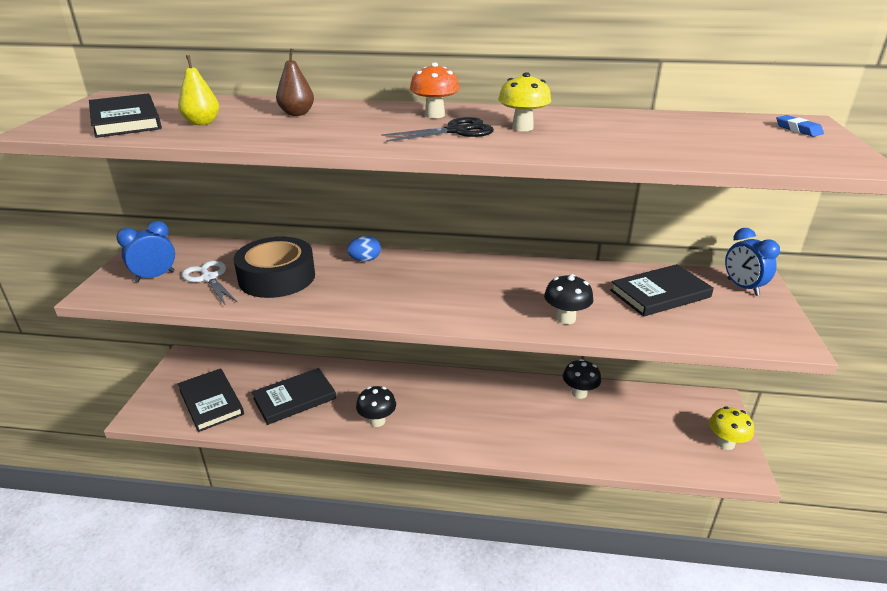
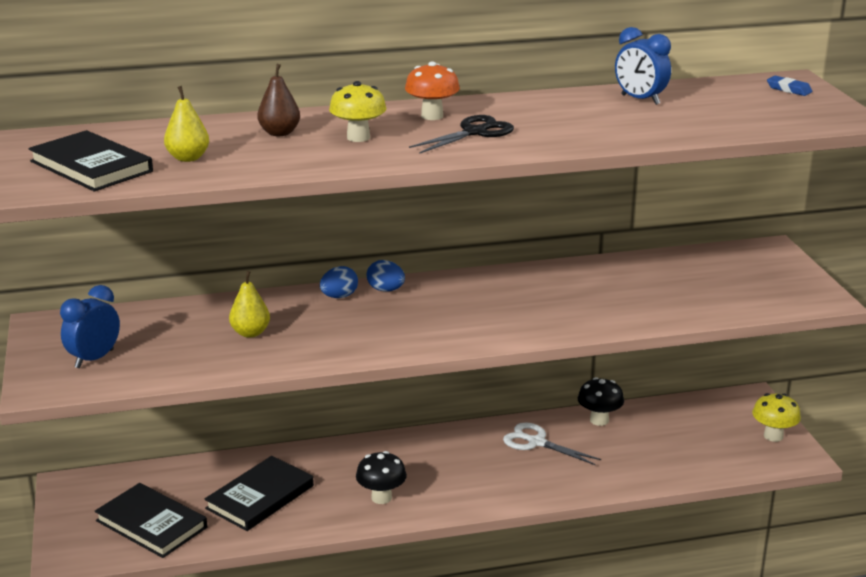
camera: 20 degrees left, 5 degrees down
white scissors [182,261,238,304] -> white scissors moved to [503,422,601,465]
black tape [234,237,315,298] -> yellow pear [229,271,270,338]
yellow mushroom [498,72,551,131] -> yellow mushroom moved to [329,81,386,142]
black mushroom [544,274,594,324] -> none
black book [610,264,714,317] -> none
blue clock [725,228,780,296] -> blue clock moved to [615,27,671,105]
none -> blue egg [367,260,405,291]

